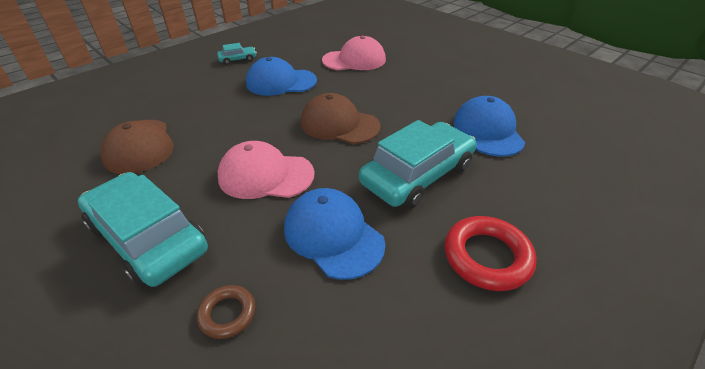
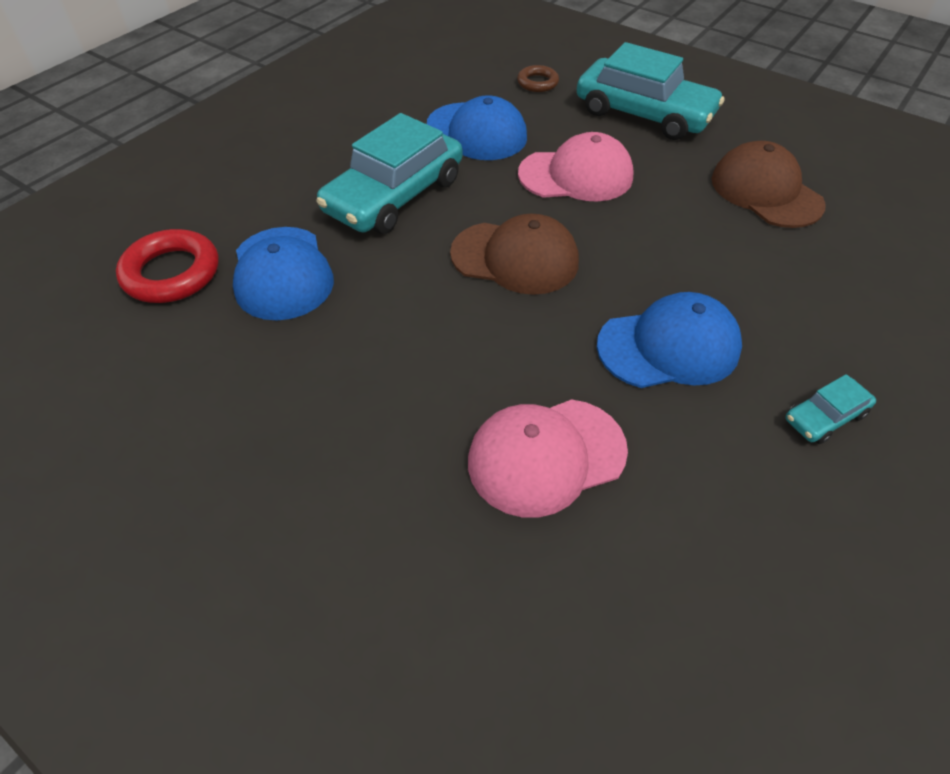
camera: 170 degrees right, 10 degrees up
red ring [445,216,536,291] -> red ring moved to [116,229,219,303]

